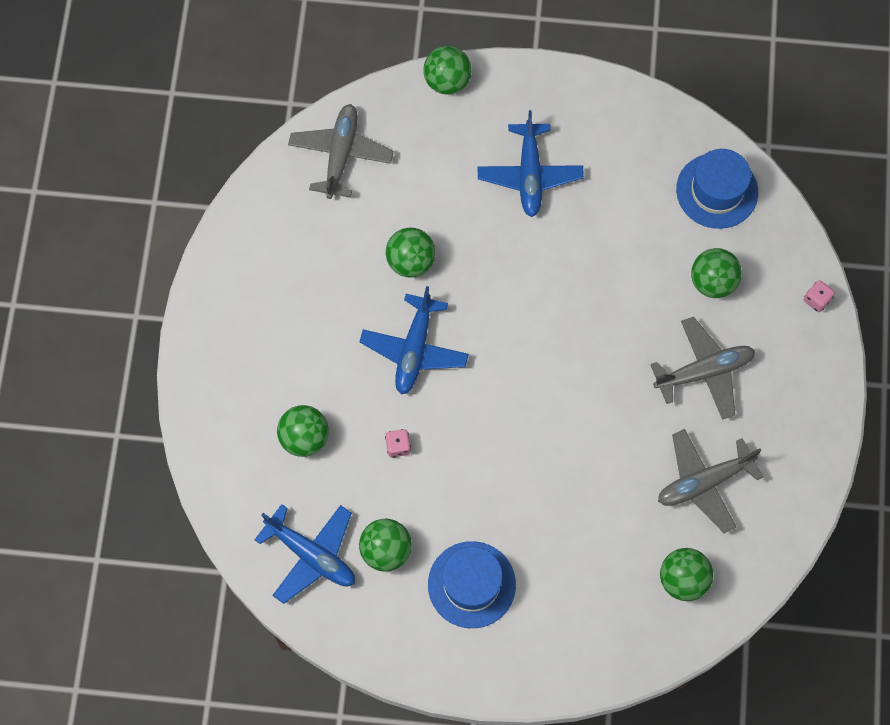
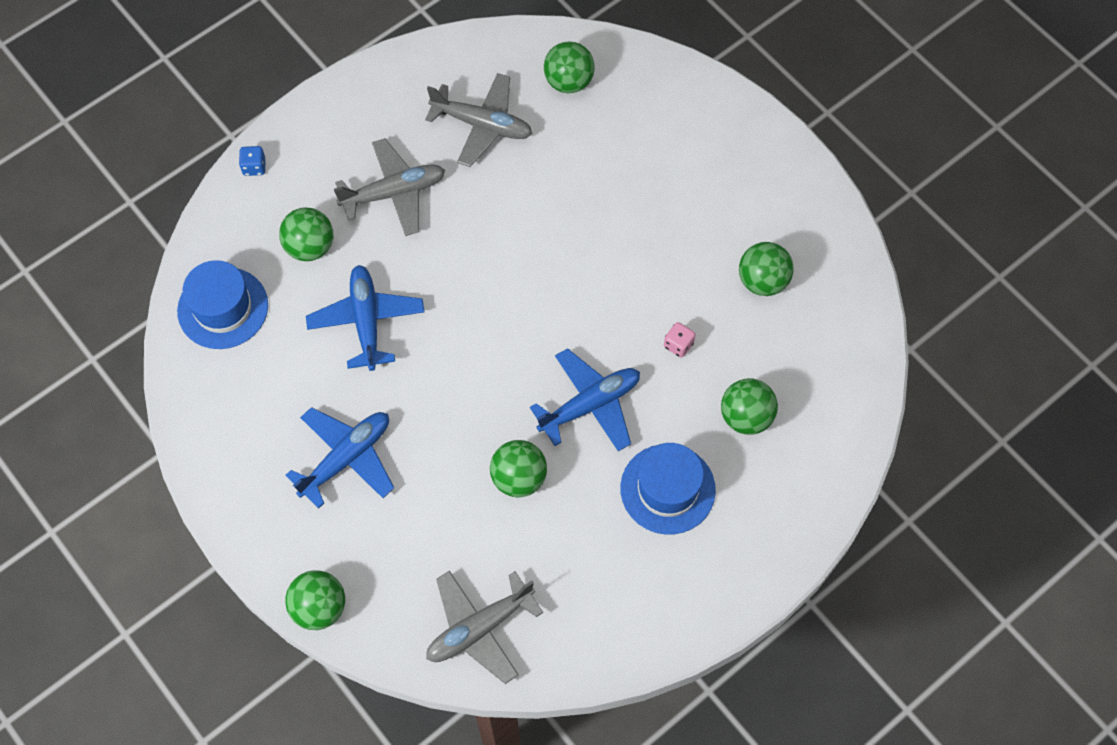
camera: 135 degrees left, 5 degrees down
blue plane [255,504,355,604] -> blue plane moved to [306,265,424,371]
blue hat [428,541,516,628] -> blue hat moved to [620,443,716,535]
grey plane [650,317,755,420] -> grey plane turned 135 degrees clockwise [334,138,445,236]
pink dice [804,280,835,312] -> blue dice [239,146,266,176]

